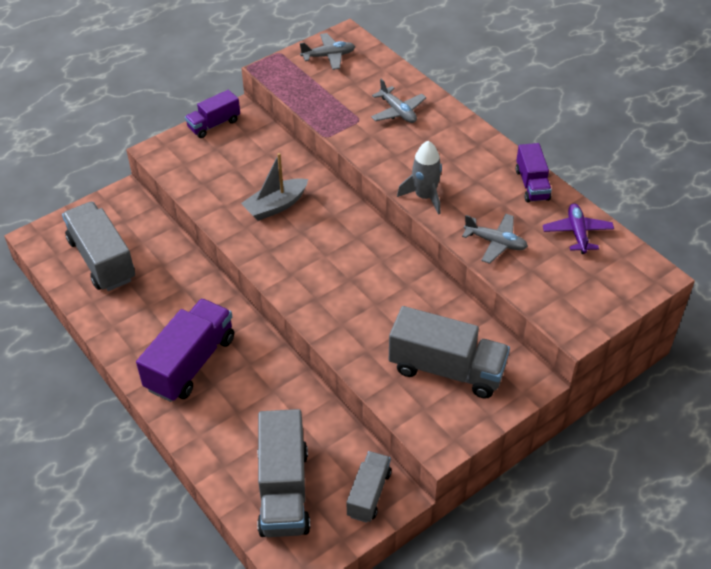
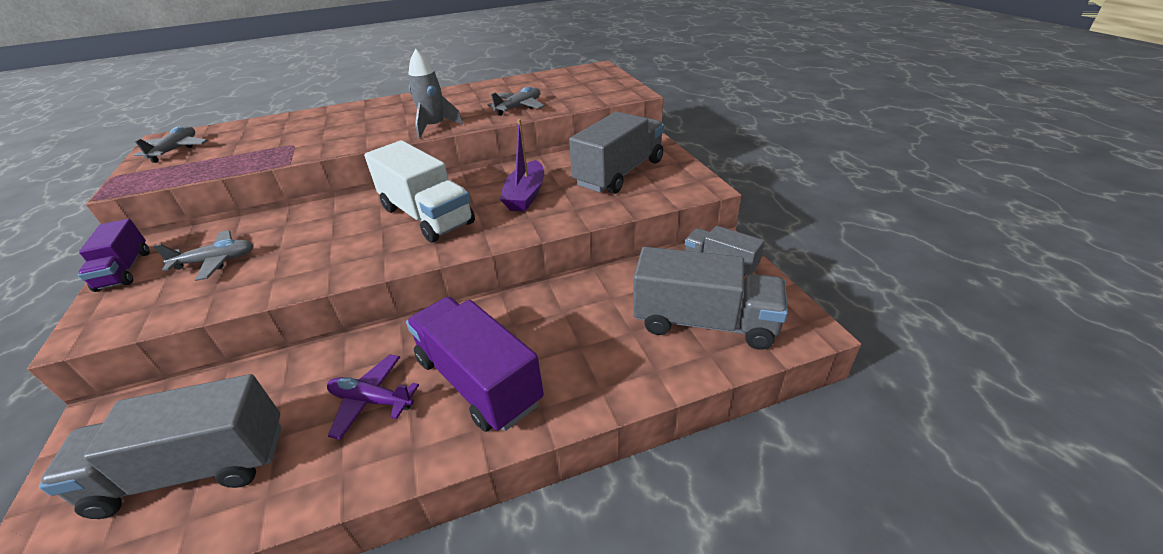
camera: 70 degrees left, 10 degrees down
grey boat [241,153,308,221] -> none
grey plane [371,79,427,123] -> grey plane moved to [153,230,254,281]
purple truck [516,143,552,203] -> none
purple plane [543,204,614,254] -> purple plane moved to [327,354,419,440]
none -> white truck [364,140,475,243]
none -> purple boat [500,119,544,211]

